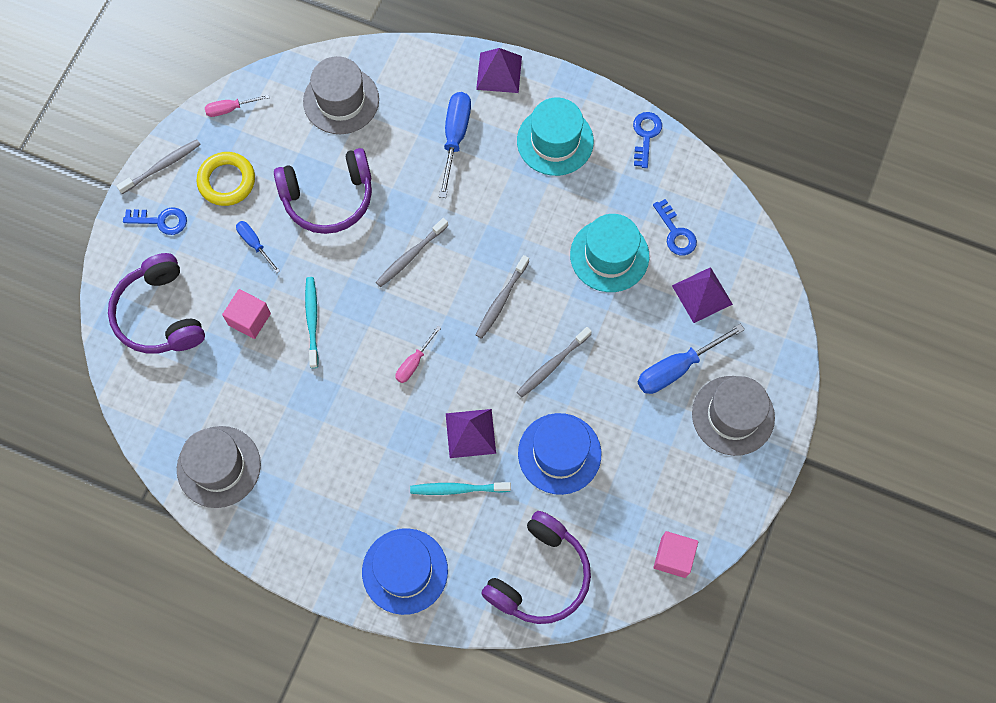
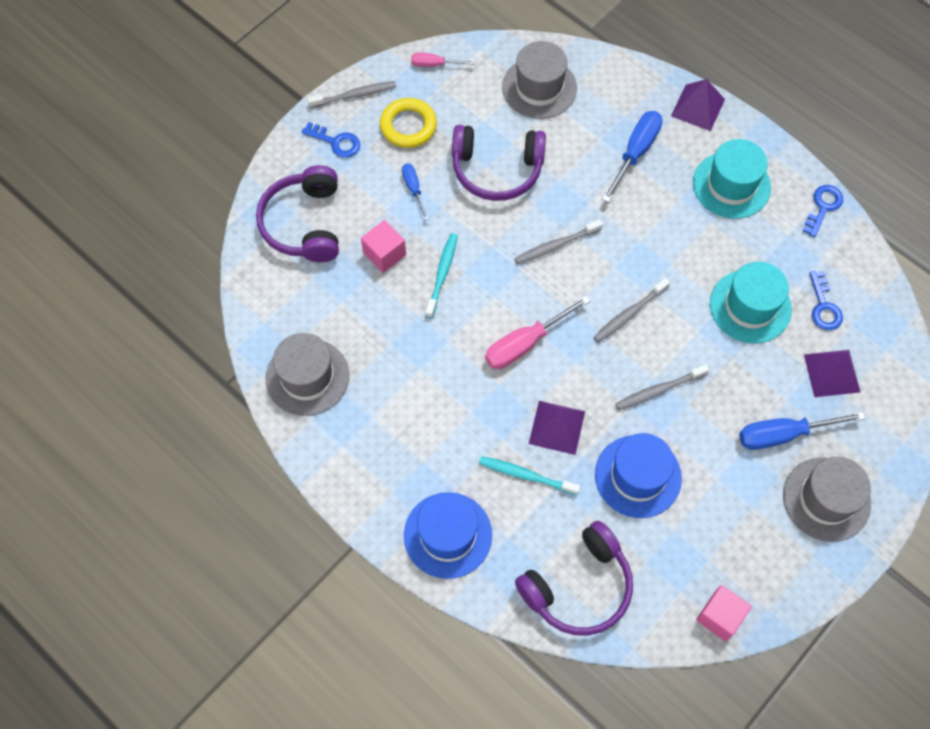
camera: 20 degrees right, 5 degrees down
pink screwdriver [396,326,441,383] -> pink screwdriver [485,296,590,369], size x1.75

